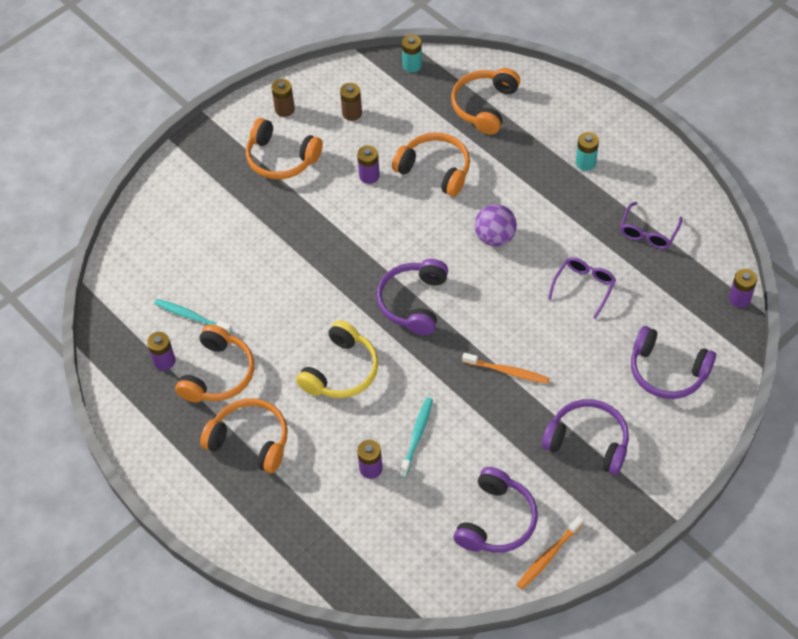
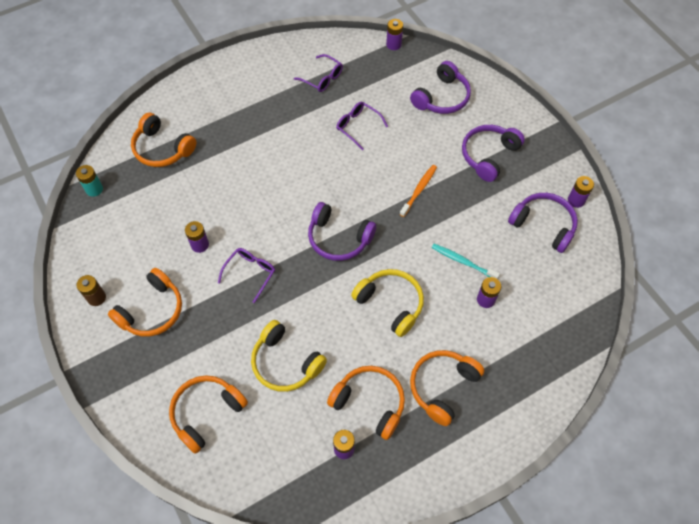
camera: 80 degrees left, 5 degrees up
turquoise toothbrush [154,299,232,334] -> none
brown battery [340,83,362,121] -> none
orange headphones [392,132,470,196] -> orange headphones moved to [169,375,248,454]
purple ball [475,204,517,246] -> none
orange toothbrush [517,516,584,589] -> purple battery [568,176,594,208]
turquoise battery [576,132,599,171] -> none
none -> purple glasses [218,248,275,303]
none -> yellow headphones [251,320,327,392]

